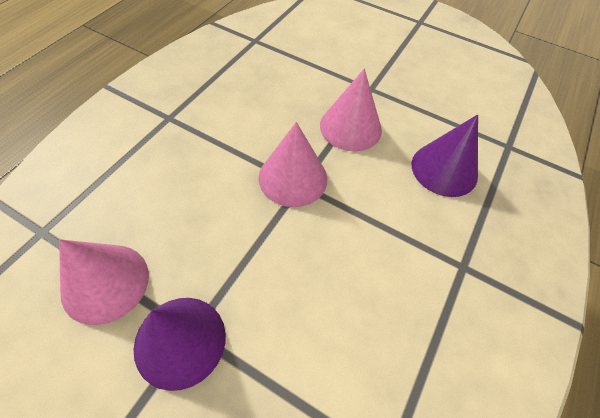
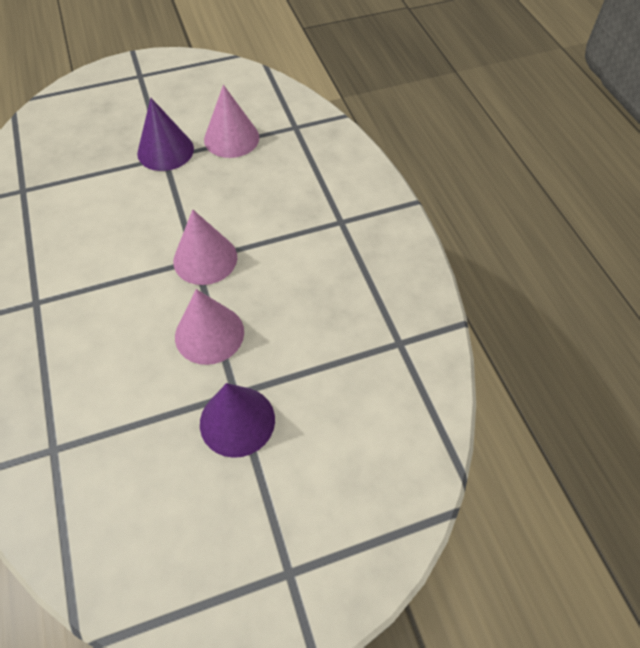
camera: 135 degrees right, 0 degrees up
purple cone [412,114,478,197] -> purple cone moved to [200,383,275,458]

